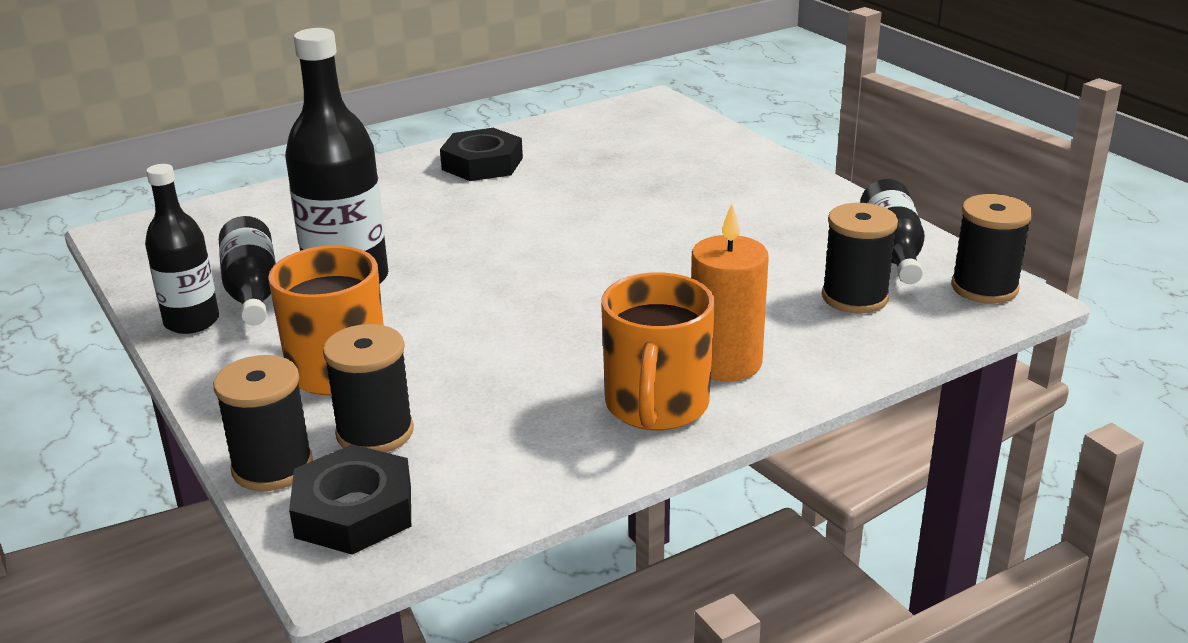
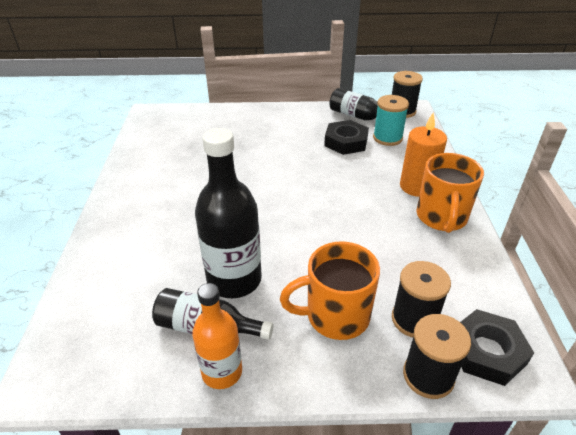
camera: 60 degrees left, 10 degrees up
black bottle [145,164,219,334] -> orange bottle [192,283,242,389]
black nut [440,128,523,181] -> black nut moved to [324,120,369,155]
orange mug [601,272,715,430] -> orange mug turned 60 degrees clockwise [416,153,484,233]
black spool [822,203,898,313] -> turquoise spool [373,95,409,146]

